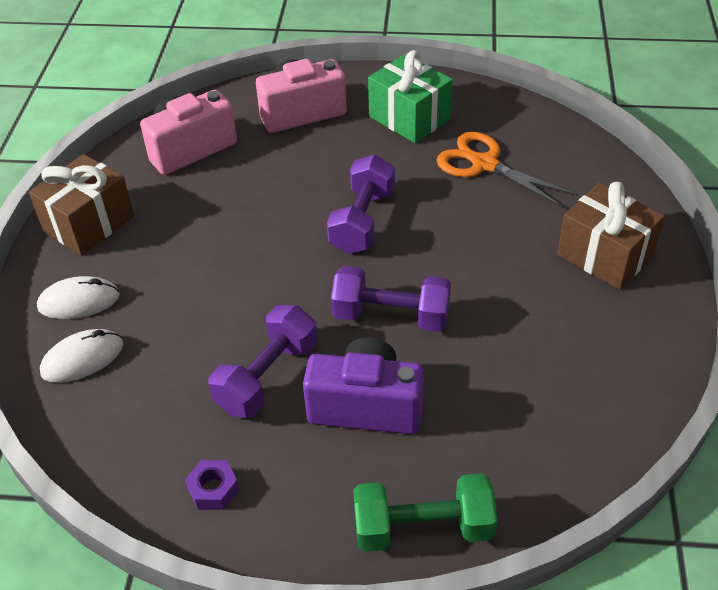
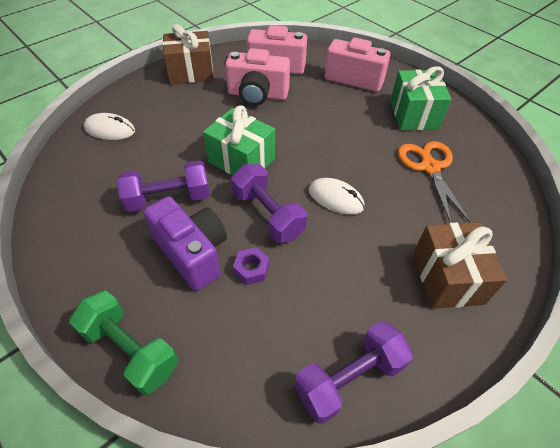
camera: 40 degrees right, 5 degrees up
white mouse [37,276,120,319] -> white mouse moved to [309,178,365,215]
purple nut [185,460,239,510] -> purple nut moved to [233,247,269,285]
purple dumbbell [327,154,395,254] -> purple dumbbell moved to [294,321,413,424]
none -> green gift [203,105,275,175]
none -> pink camera [225,48,290,106]

